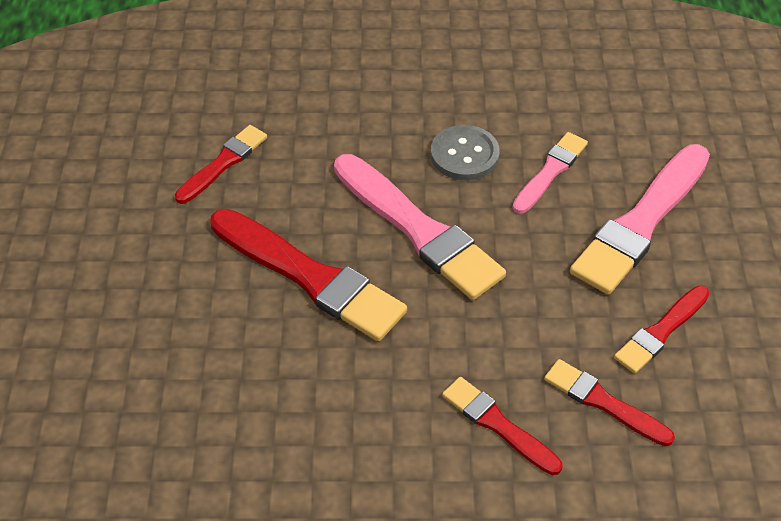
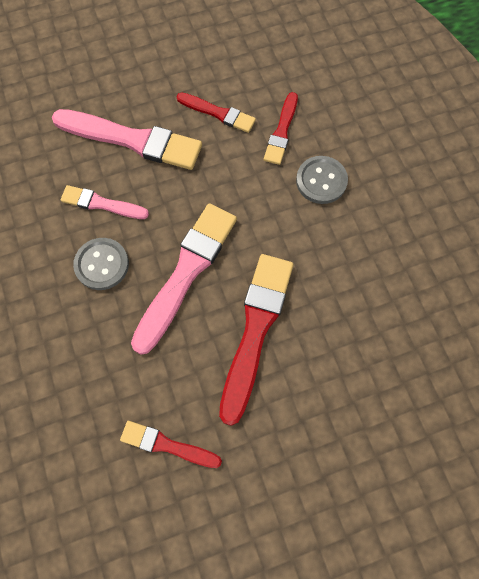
camera: 110 degrees left, 20 degrees up
red brush [442,377,562,475] -> grey button [296,156,348,204]

